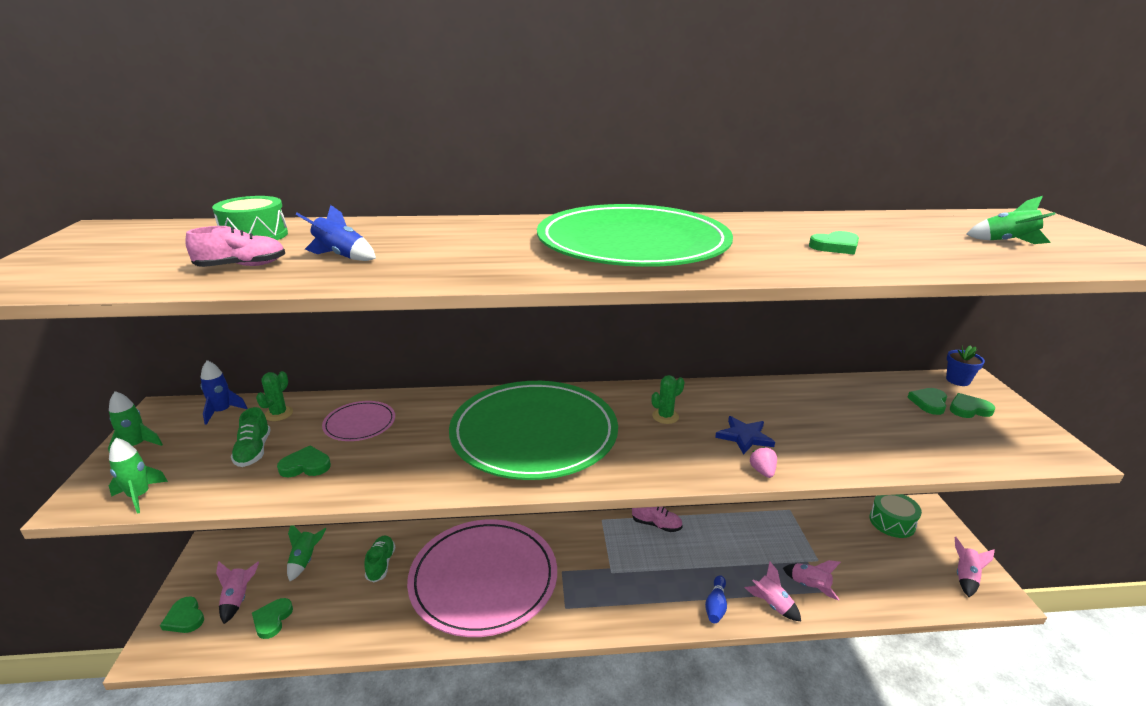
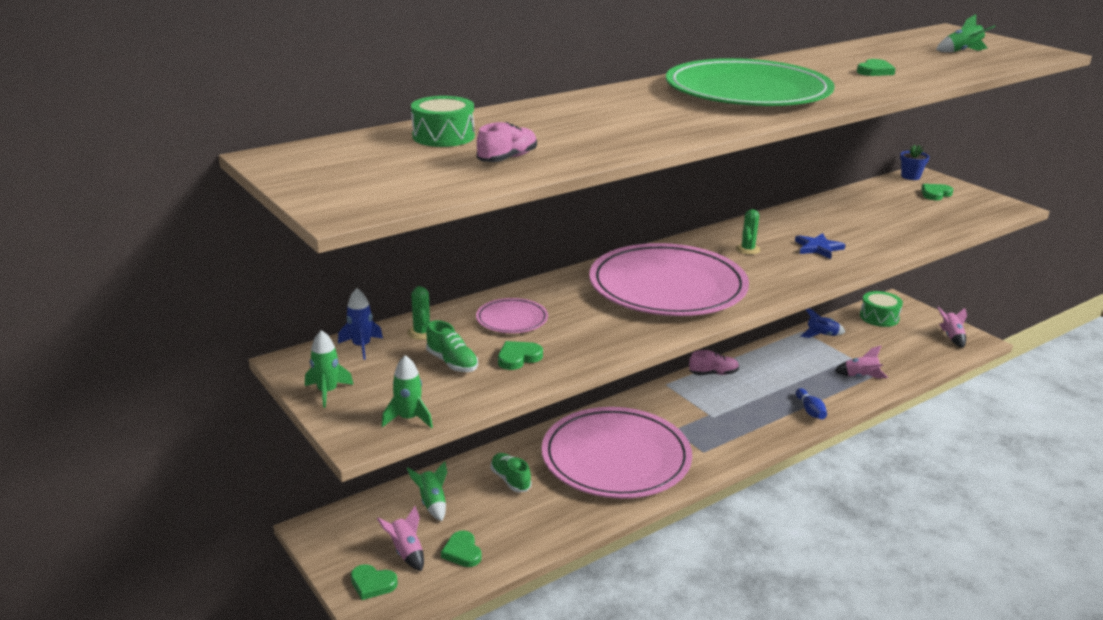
camera: 30 degrees left, 0 degrees up
blue rocket [296,205,376,261] -> blue rocket moved to [801,308,845,338]
green plate [449,381,618,480] -> pink plate [589,243,749,316]
pink rocket [745,562,801,621] -> none
pink strawberry [750,447,777,478] -> none
green heart [907,388,947,415] -> none

